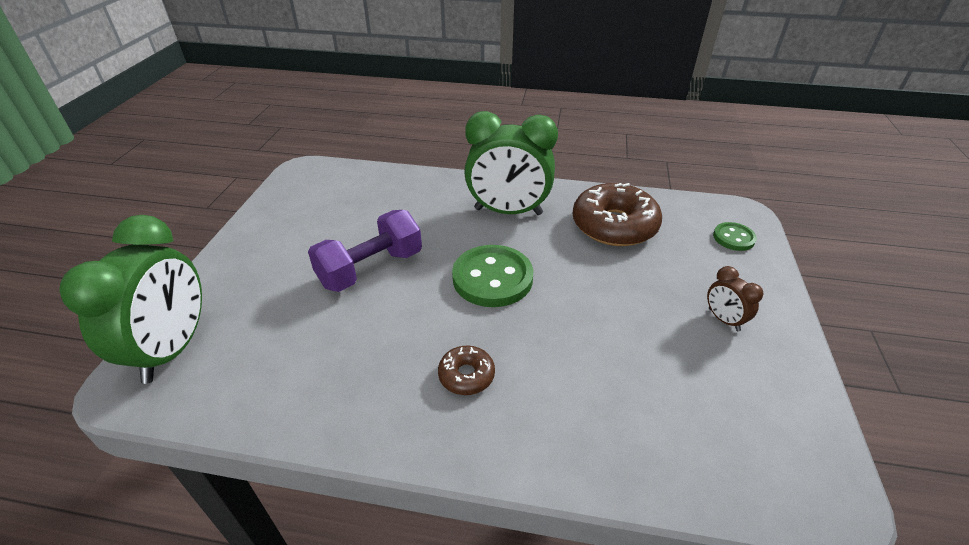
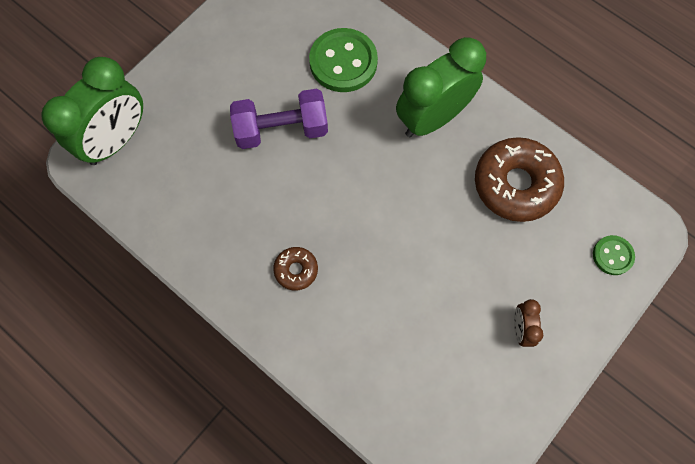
camera: 30 degrees right, 30 degrees up
green button [452,245,533,307] -> green button moved to [309,28,378,92]
green clock [464,111,558,215] -> green clock turned 105 degrees clockwise [396,37,486,137]

